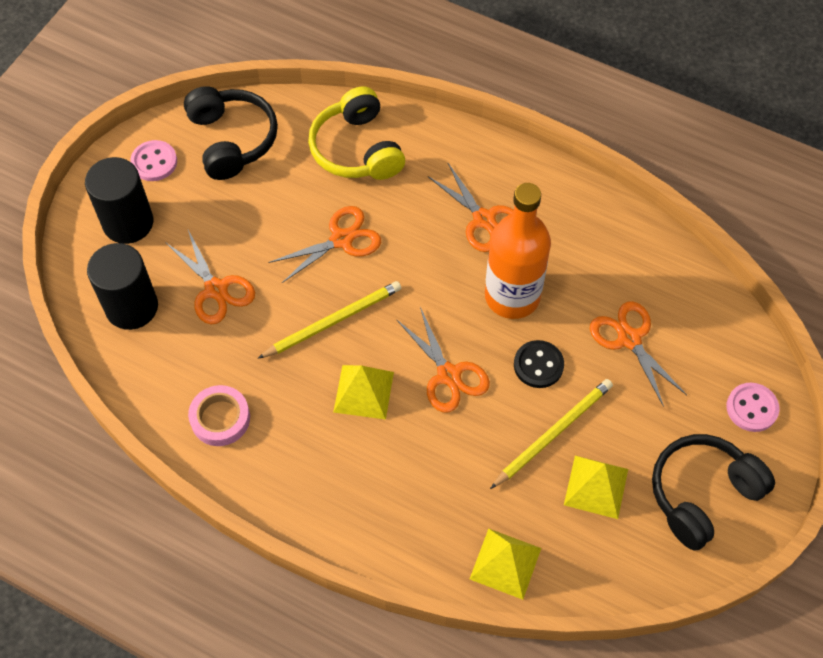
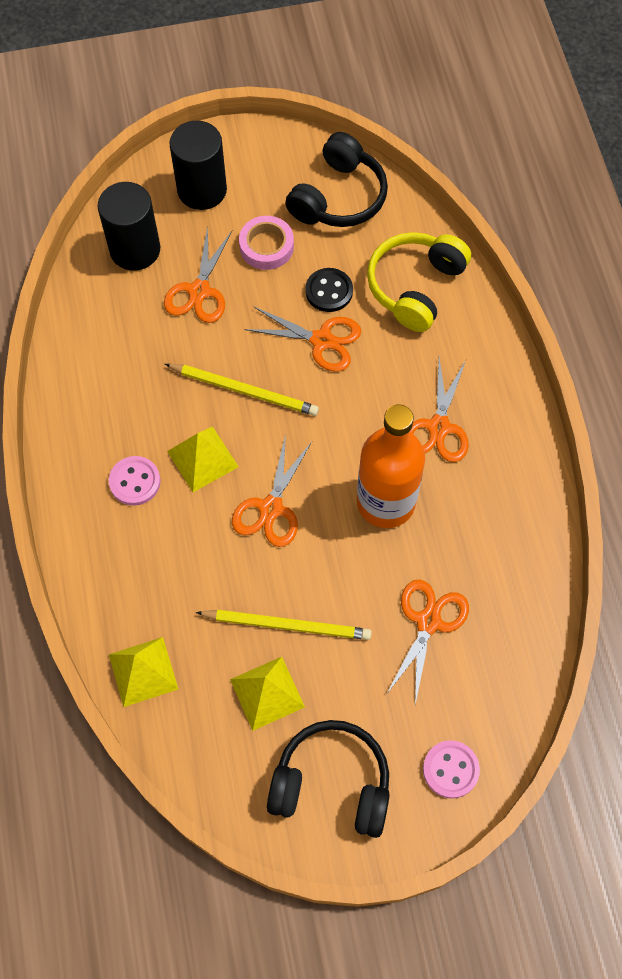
camera: 50 degrees right, 5 degrees up
pink button [130,140,177,181] -> pink button moved to [109,456,161,506]
pink tape [188,385,250,446] -> pink tape moved to [239,216,294,270]
black button [514,340,564,388] -> black button moved to [305,268,353,312]

